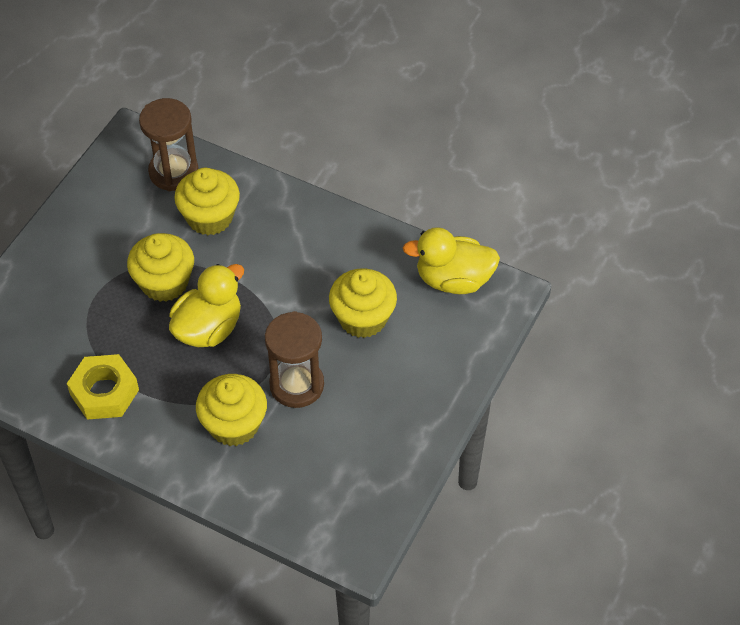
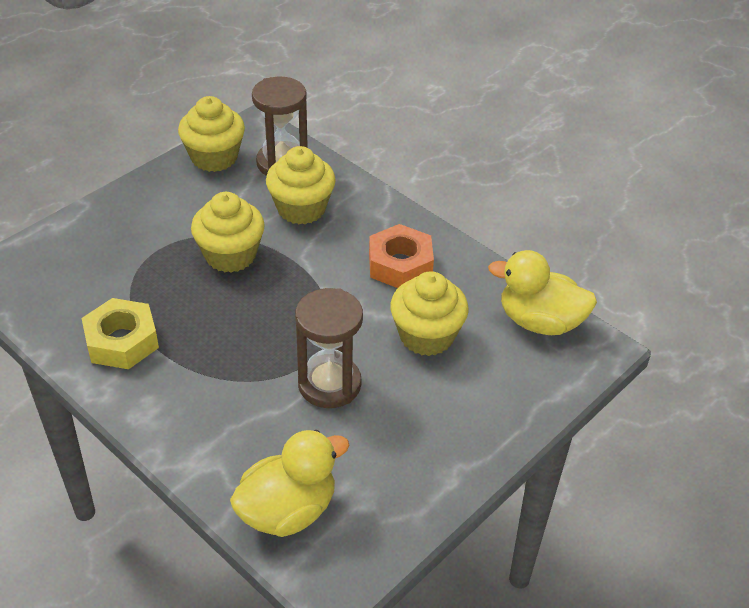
camera: 15 degrees right, 10 degrees down
yellow duck [169,264,244,347] -> yellow duck moved to [230,430,350,537]
yellow cupcake [196,374,267,446] -> yellow cupcake moved to [178,96,245,172]
none -> orange nut [369,224,434,288]

